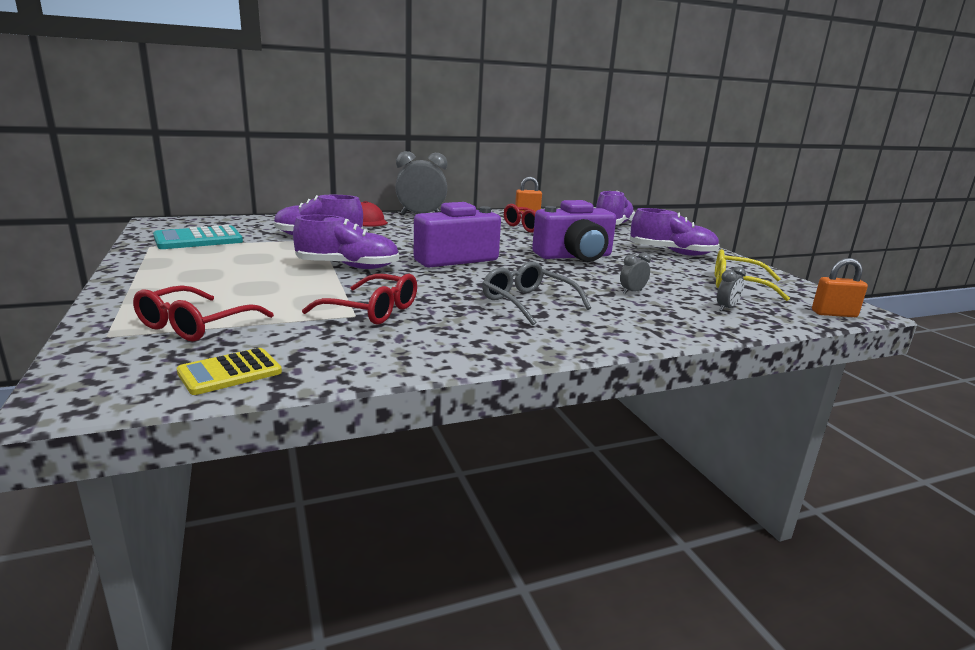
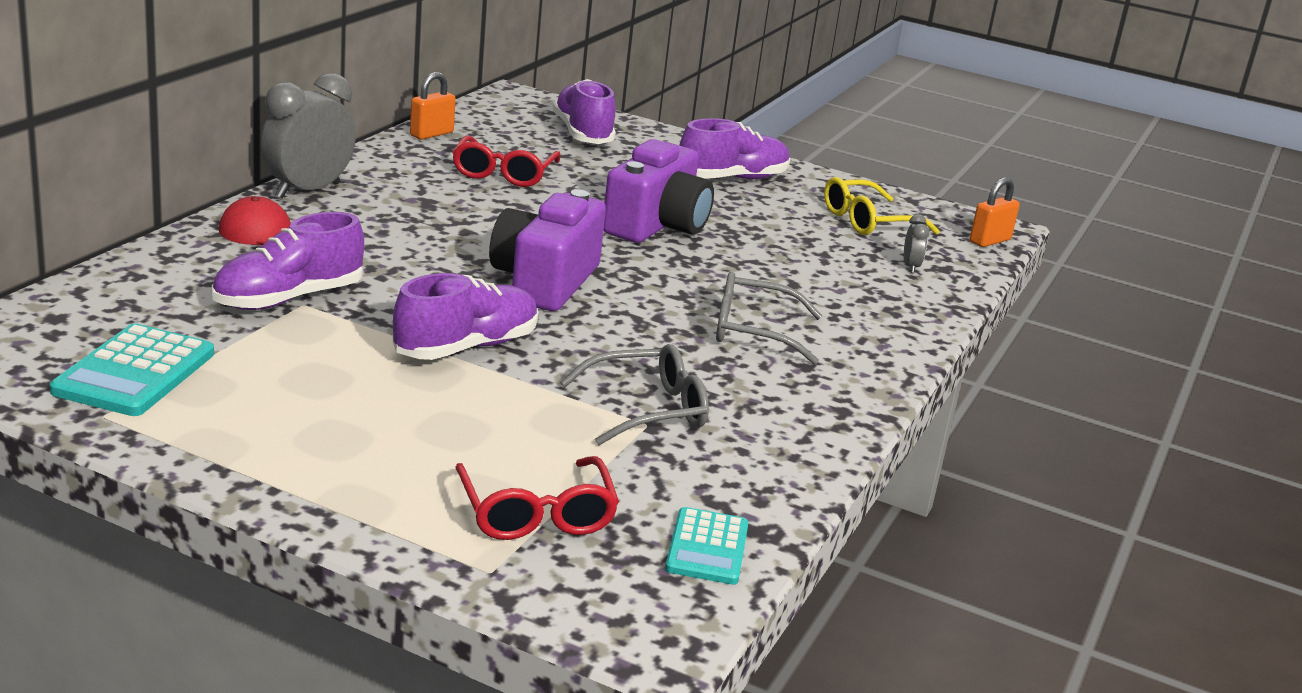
camera: 45 degrees left, 5 degrees up
yellow calculator [177,348,282,395] -> turquoise calculator [665,507,749,585]
red glasses [302,274,417,325] -> grey glasses [560,344,709,445]
grey clock [620,252,651,294] -> none

